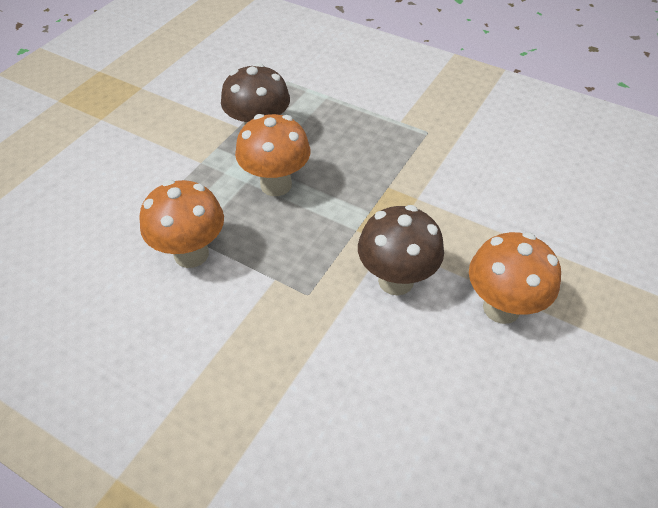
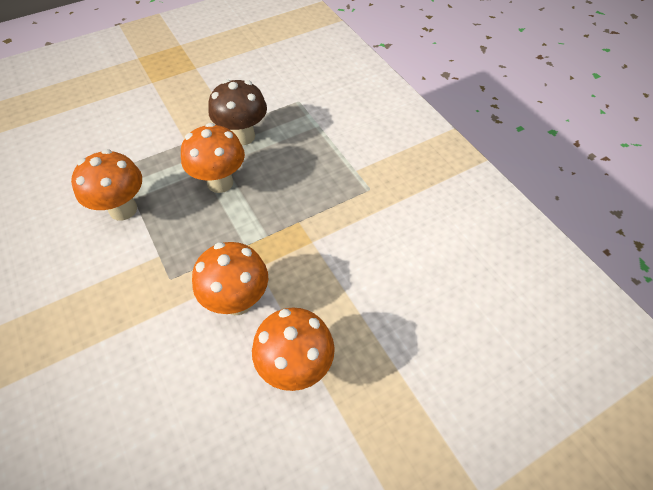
camera: 30 degrees right, 5 degrees up
brown mushroom [358,205,444,296] -> orange mushroom [192,242,268,315]

